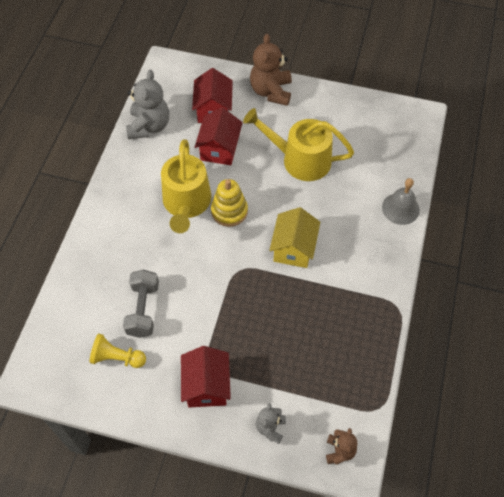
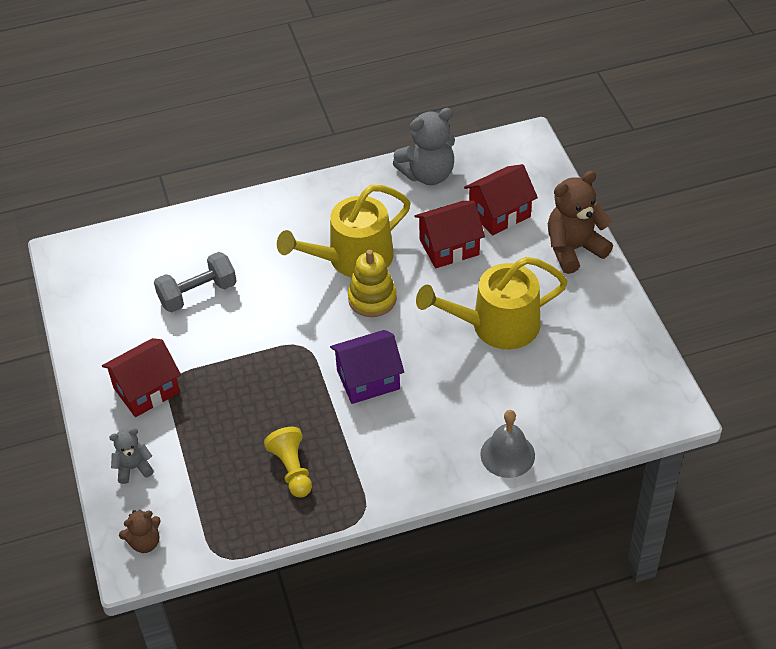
camera: 60 degrees right, 10 degrees down
yellow pawn [90,333,146,368] -> yellow pawn moved to [264,427,312,497]
yellow watering can [243,108,354,181] -> yellow watering can turned 90 degrees counterclockwise [416,257,568,349]
yellow house [269,207,320,268] -> purple house [330,330,404,404]

